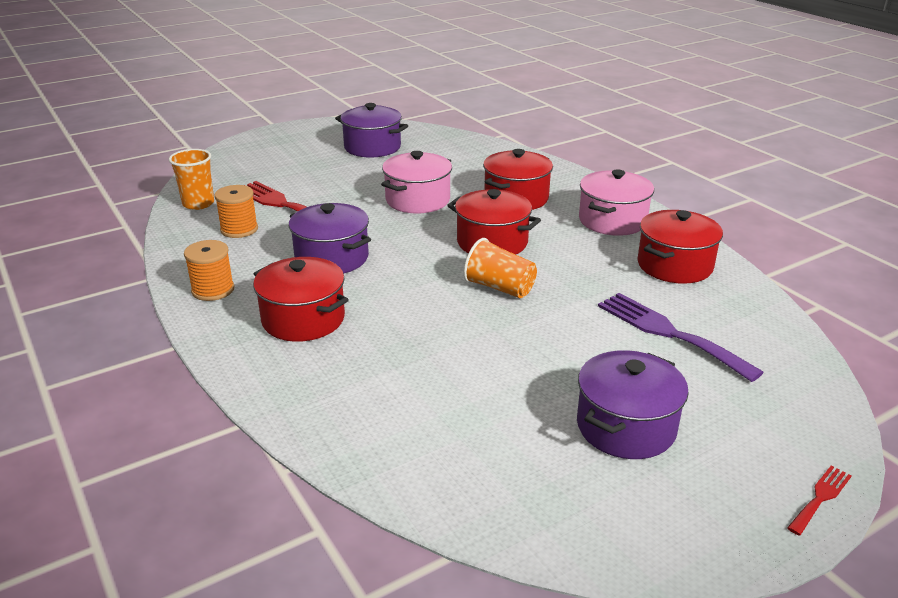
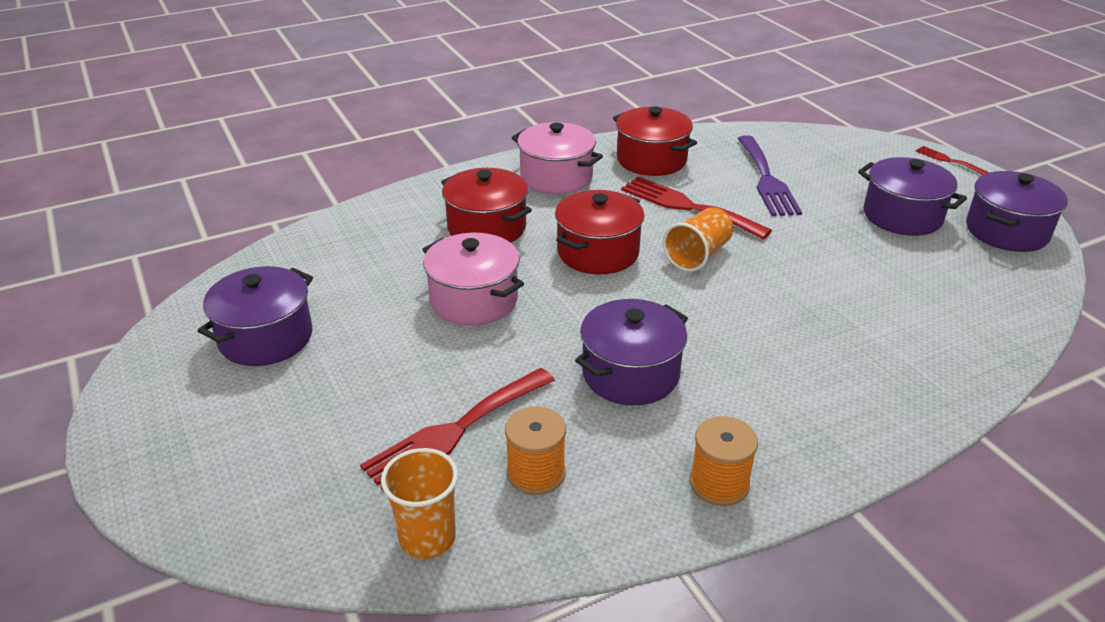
camera: 85 degrees left, 5 degrees up
red pot [253,257,349,342] -> none
purple fork [598,293,764,382] -> purple fork turned 60 degrees counterclockwise [737,135,802,216]
none -> red fork [621,176,772,239]
none -> purple pot [966,171,1068,252]

